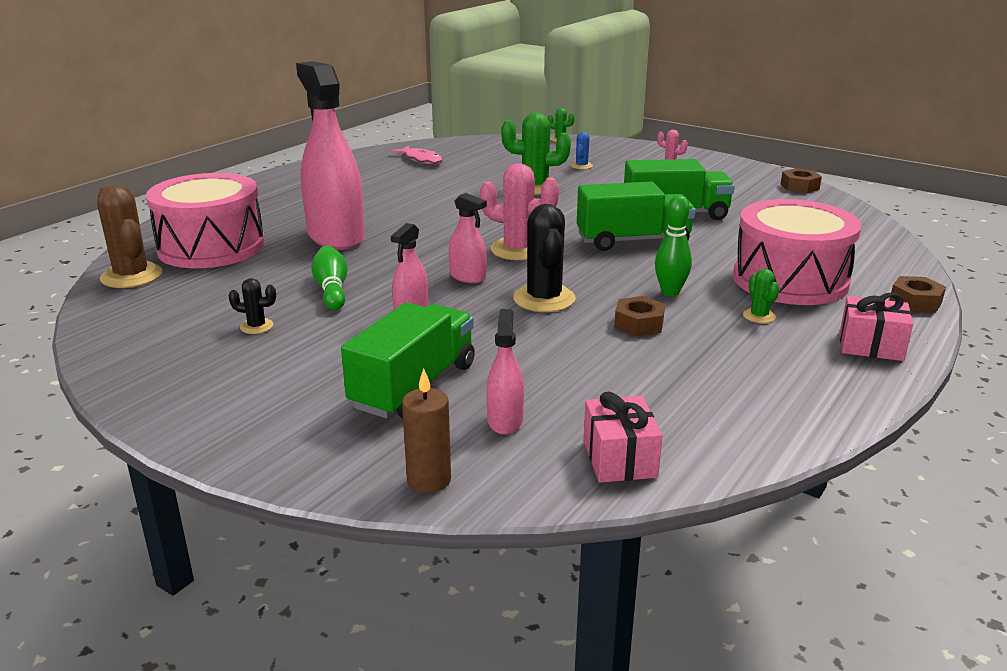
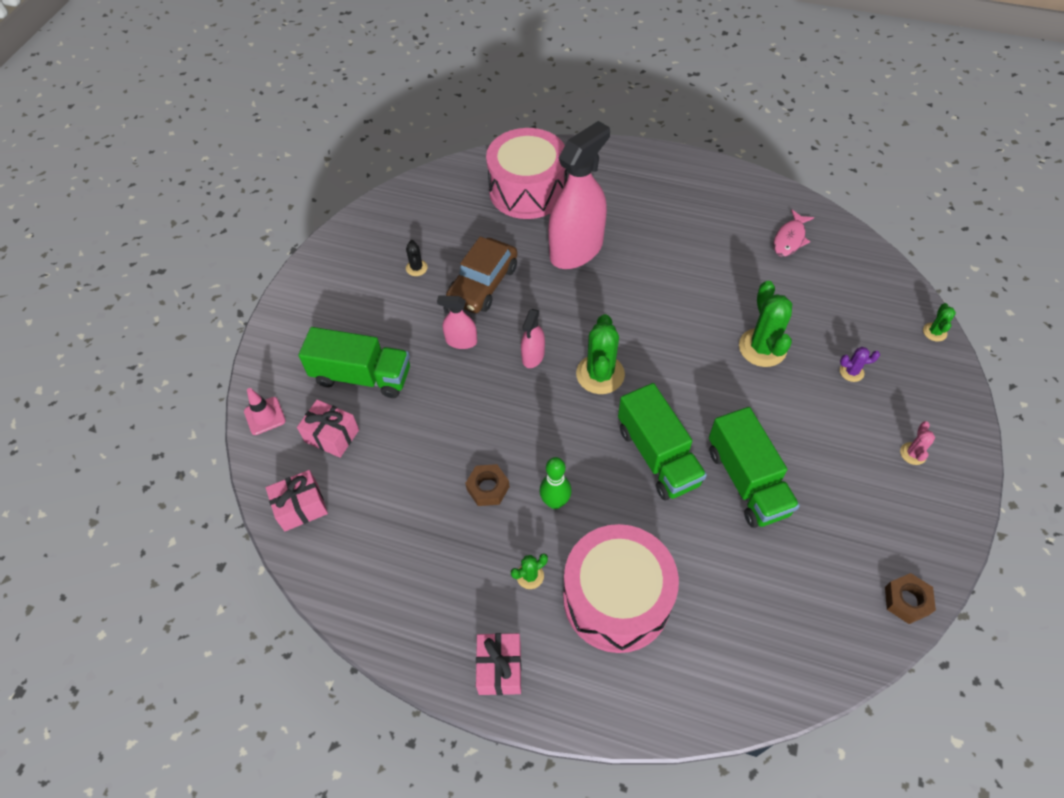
camera: 75 degrees right, 30 degrees up
brown cactus [97,185,163,288] -> none
green bowling pin [311,245,347,310] -> brown car [446,236,517,313]
brown candle [402,368,451,493] -> pink traffic cone [244,388,286,435]
pink cactus [480,164,559,260] -> green cactus [576,314,625,394]
pink spray bottle [487,309,524,435] -> pink gift [297,399,359,458]
black cactus [513,204,576,312] -> none
blue cactus [571,132,593,169] -> purple cactus [840,347,880,382]
brown nut [889,276,946,312] -> none

